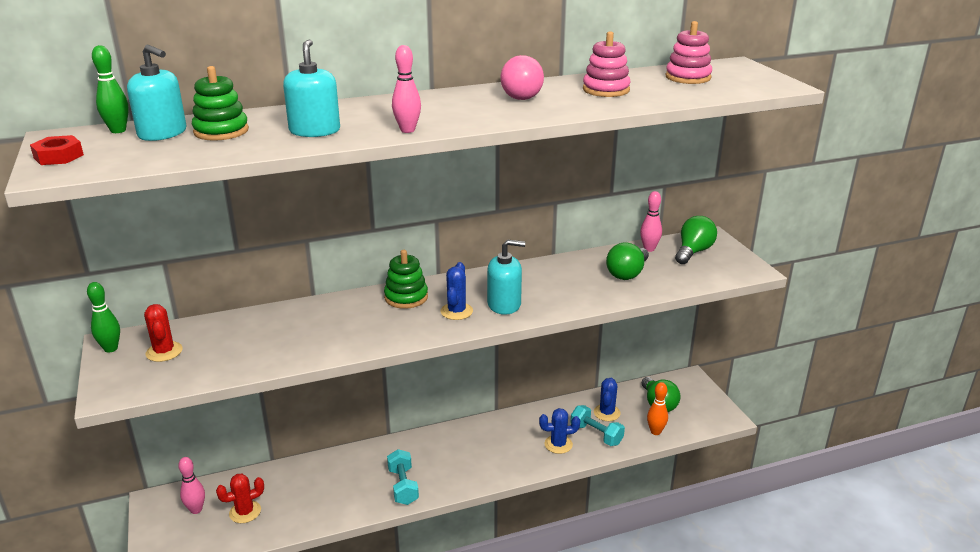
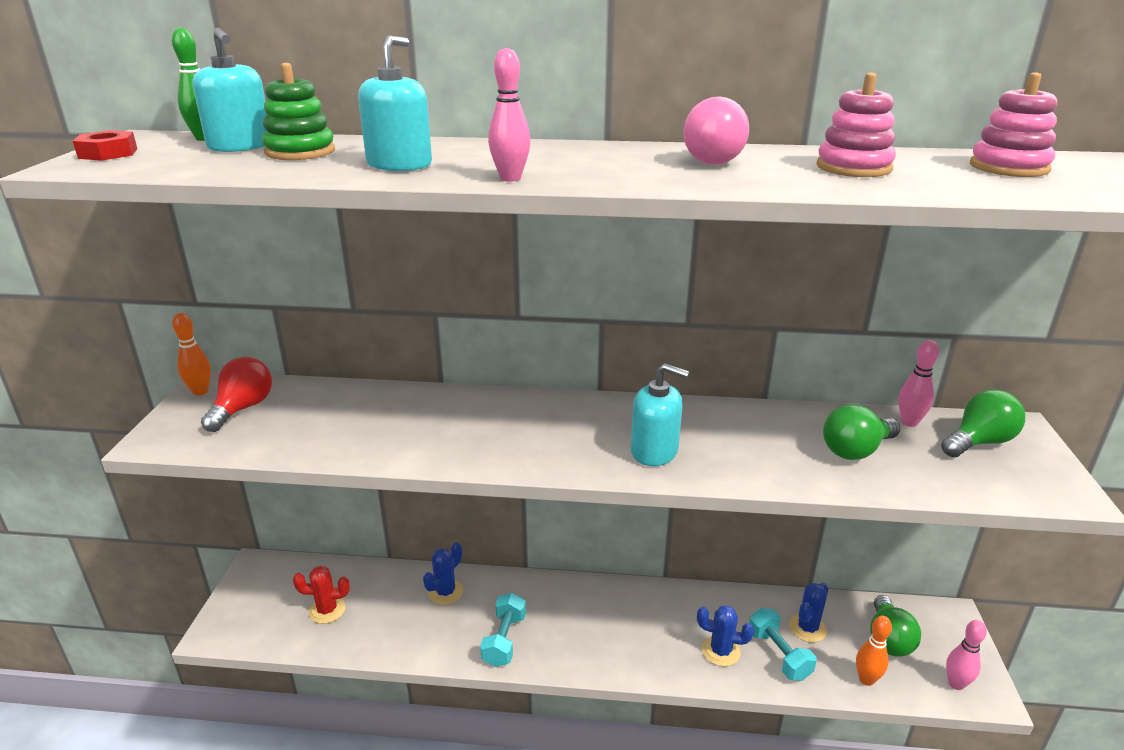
camera: 25 degrees right, 0 degrees up
green bowling pin [87,282,120,353] -> orange bowling pin [172,313,211,396]
red cactus [144,304,183,362] -> red light bulb [201,357,272,432]
pink bowling pin [178,457,205,514] -> pink bowling pin moved to [946,620,987,690]
green stacking toy [384,250,428,309] -> none
blue cactus [440,262,473,320] -> blue cactus moved to [423,542,463,605]

